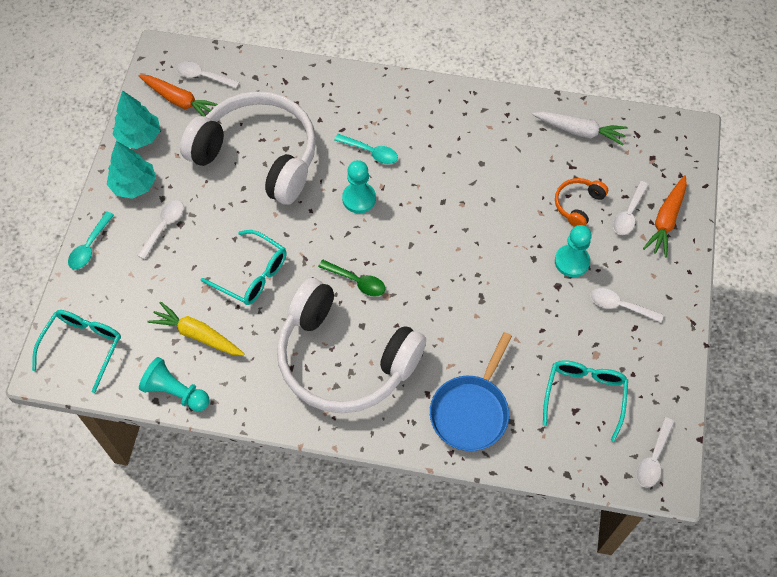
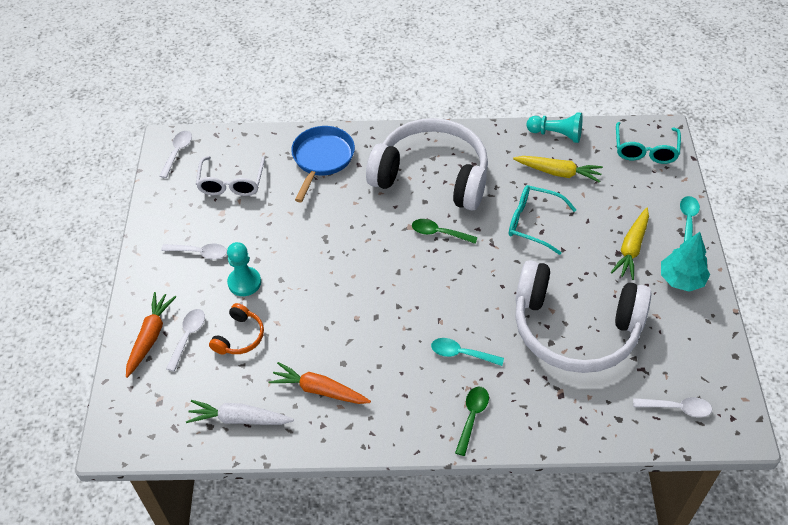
camera: 170 degrees right, 10 degrees down
turquoise tree [113,90,161,149] -> none
white spoon [137,200,184,260] -> yellow carrot [611,207,649,280]
orange carrot [139,75,218,117] -> orange carrot moved to [269,362,371,404]
turquoise pawn [342,160,376,213] -> none
turquoise glasses [543,360,628,442] -> white glasses [196,156,265,196]
none -> green spoon [455,387,489,456]

